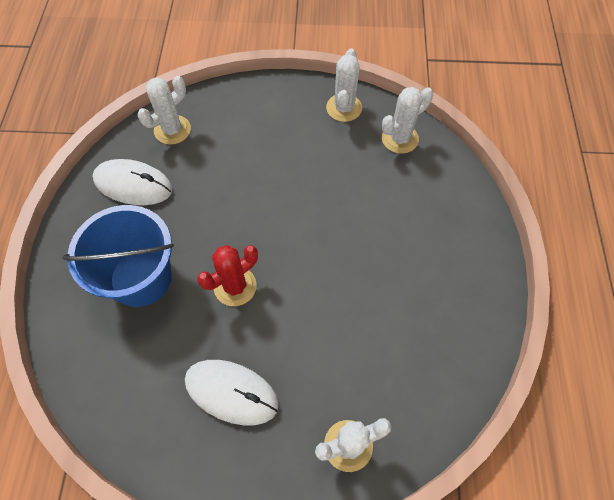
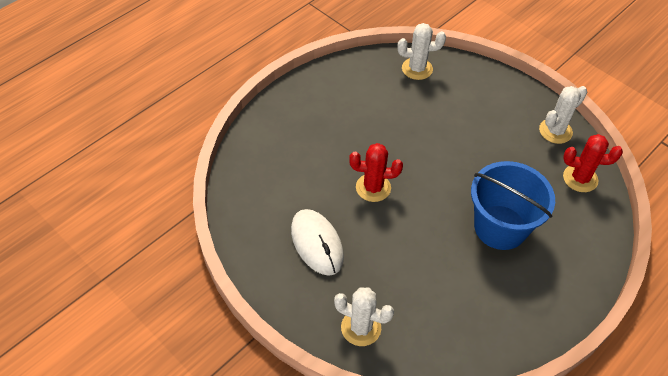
camera: 40 degrees right, 10 degrees down
blue bucket [62,205,174,307] -> blue bucket moved to [471,161,555,250]
white mouse [92,159,173,205] -> none
white cactus [382,87,433,154] -> red cactus [563,134,623,192]

